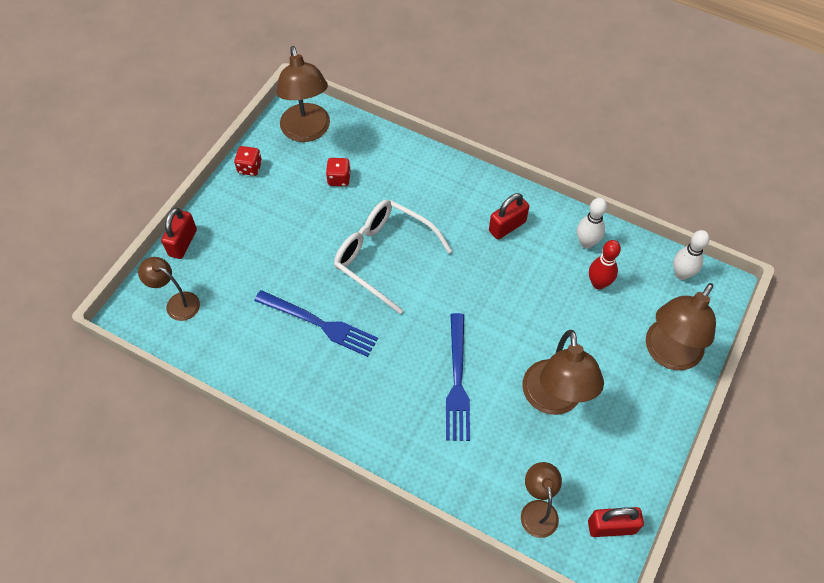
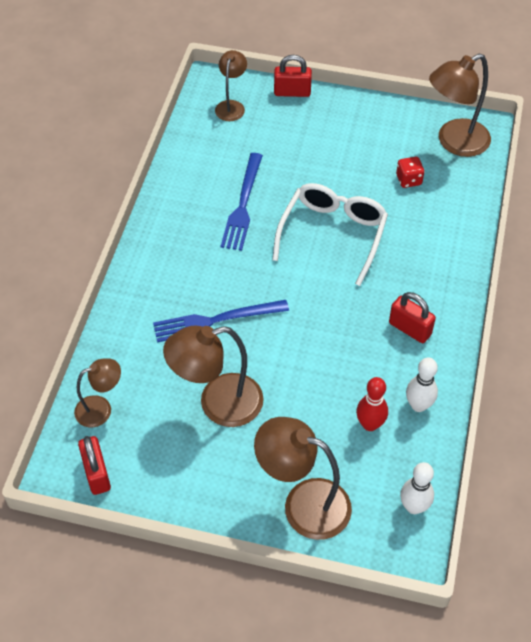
camera: 75 degrees right, 5 degrees down
red dice [234,146,262,176] -> none

